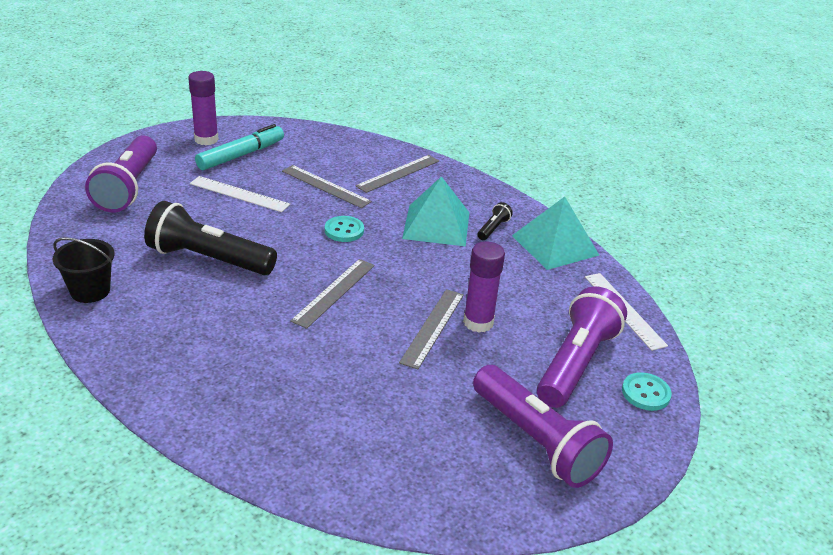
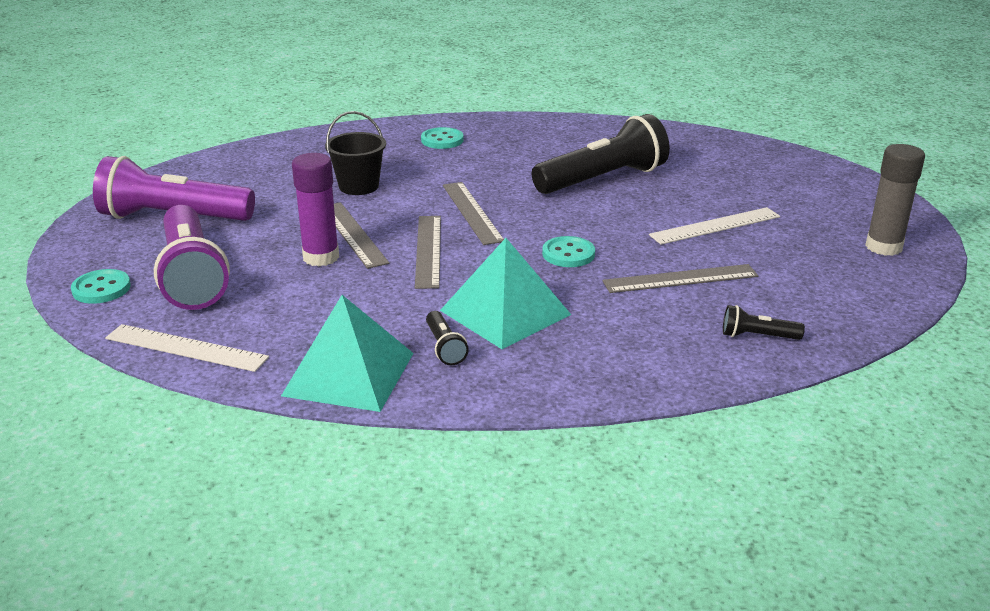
camera: 135 degrees right, 5 degrees down
black bucket [53,237,114,303] -> black bucket moved to [325,111,386,195]
purple flashlight [85,135,157,212] -> none
purple glue stick [188,71,219,145] -> grey glue stick [865,144,925,256]
turquoise marker [195,124,284,170] -> none
grey ruler [356,155,439,193] -> grey ruler moved to [415,216,441,289]
none -> turquoise button [421,127,464,149]
none -> black flashlight [723,305,805,340]

